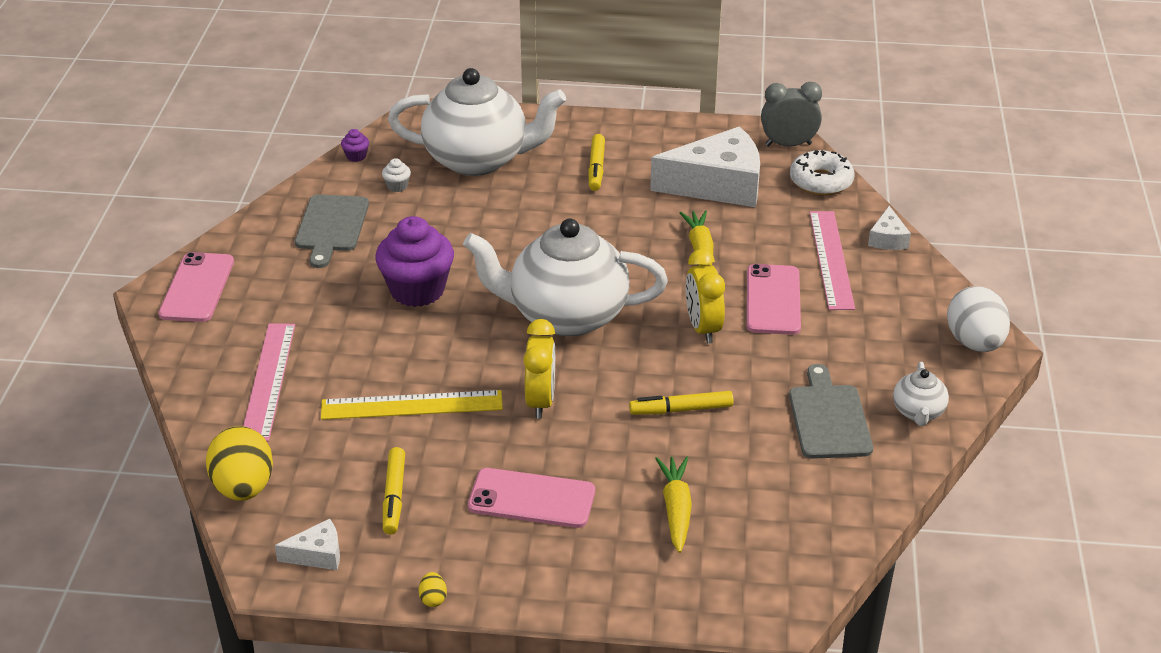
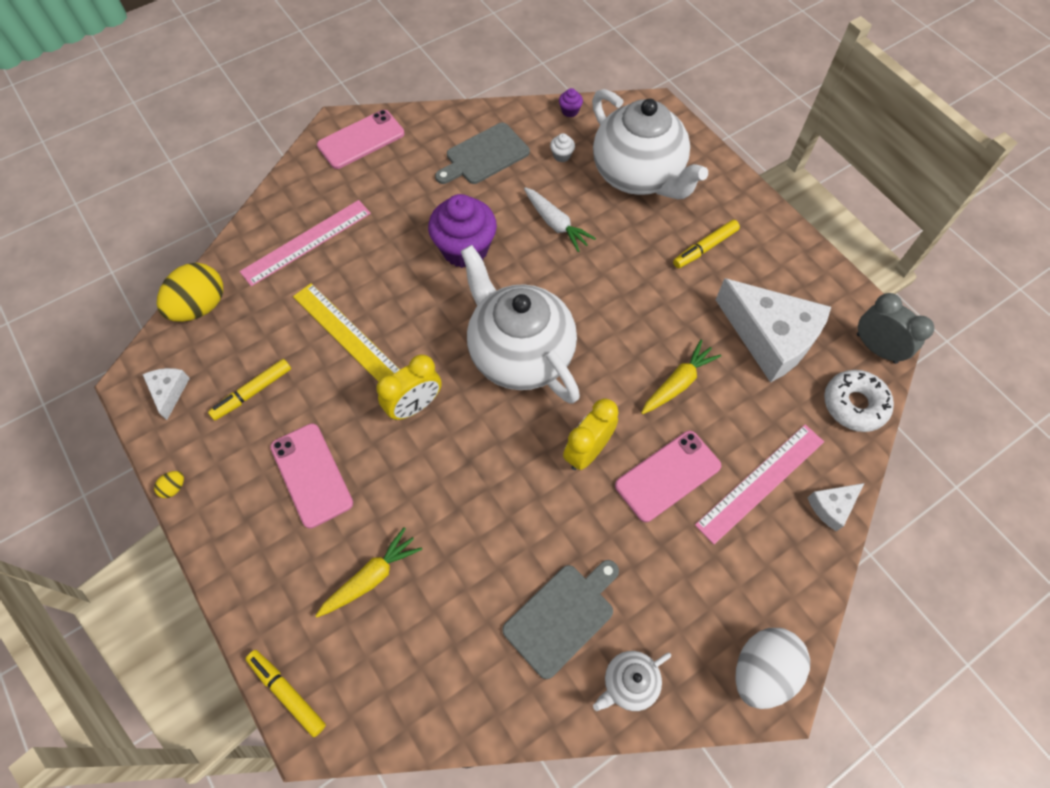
camera: 50 degrees right, 25 degrees up
white cheese [275,519,340,570] -> white cheese turned 135 degrees counterclockwise [142,368,190,420]
yellow marker [629,391,734,415] -> yellow marker moved to [246,650,326,737]
none -> white carrot [524,187,596,252]

